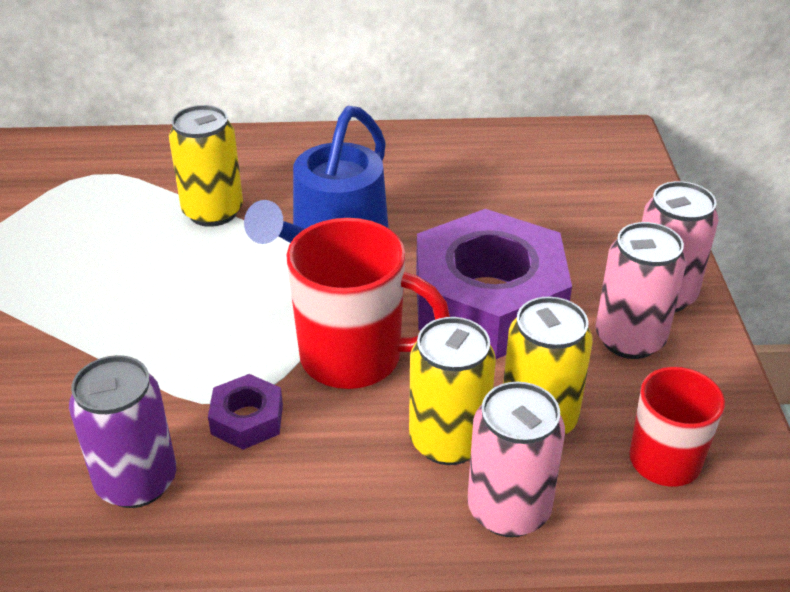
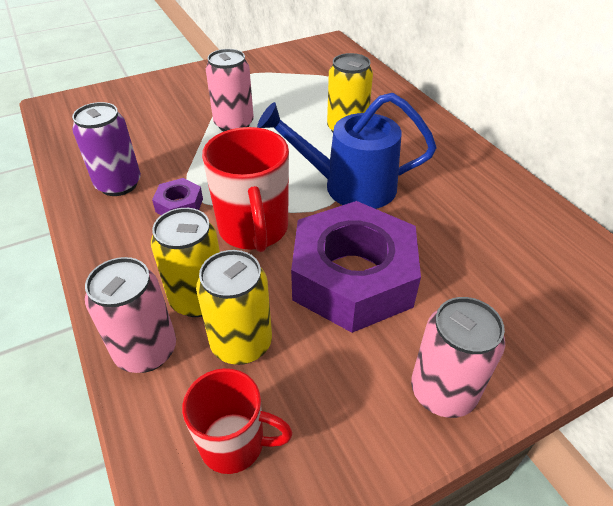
camera: 65 degrees right, 5 degrees up
pink can [596,222,686,359] -> pink can moved to [206,49,254,131]

